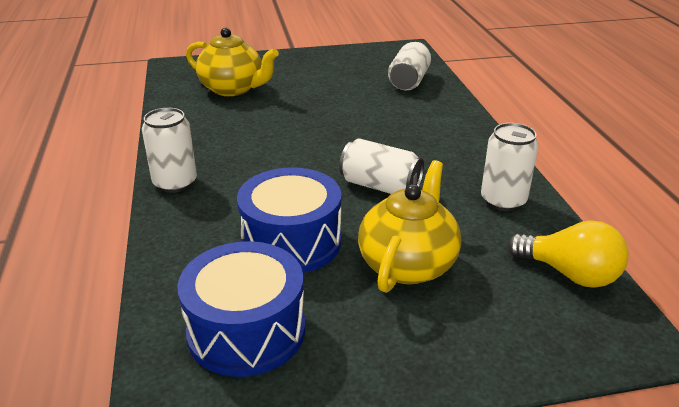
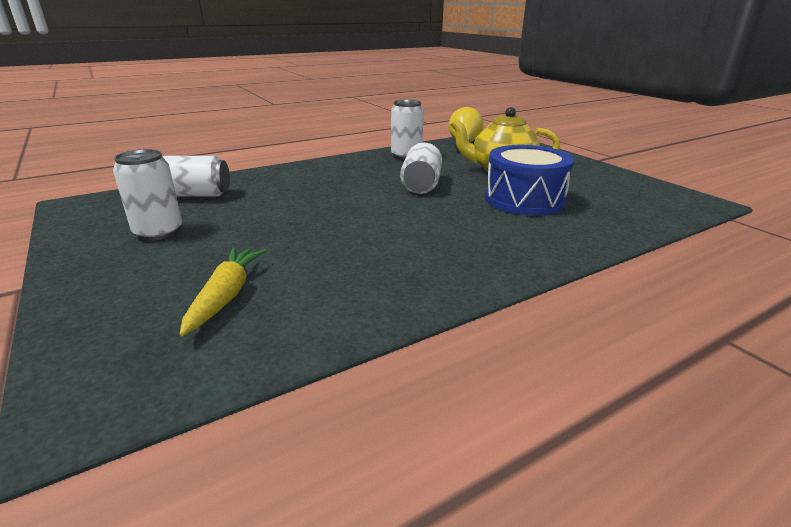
camera: 110 degrees left, 5 degrees down
white can [142,108,197,193] -> white can moved to [113,149,182,241]
blue drum [177,241,305,377] -> none
yellow teapot [186,28,279,96] -> yellow carrot [179,248,266,336]

